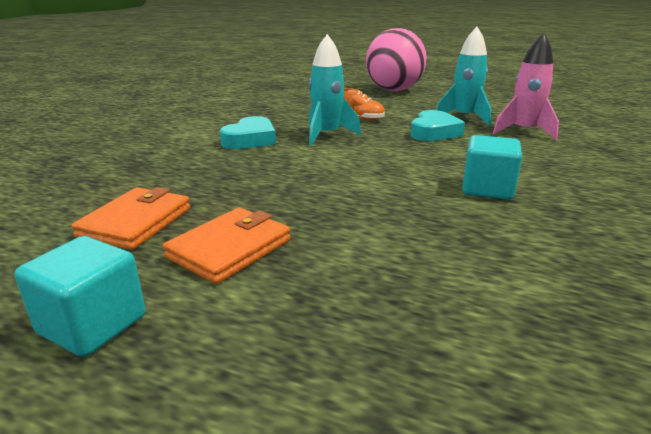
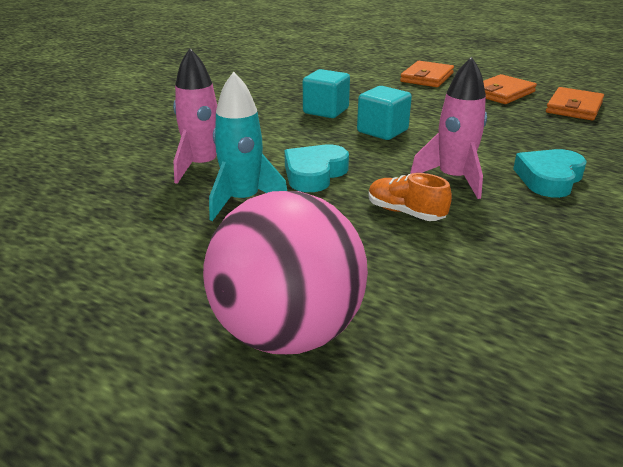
camera: 170 degrees left, 5 degrees up
turquoise cube [15,236,145,357] -> turquoise cube moved to [357,86,412,140]
turquoise rocket [309,34,361,146] -> pink rocket [410,57,487,199]
none -> orange wallet [400,61,454,87]

